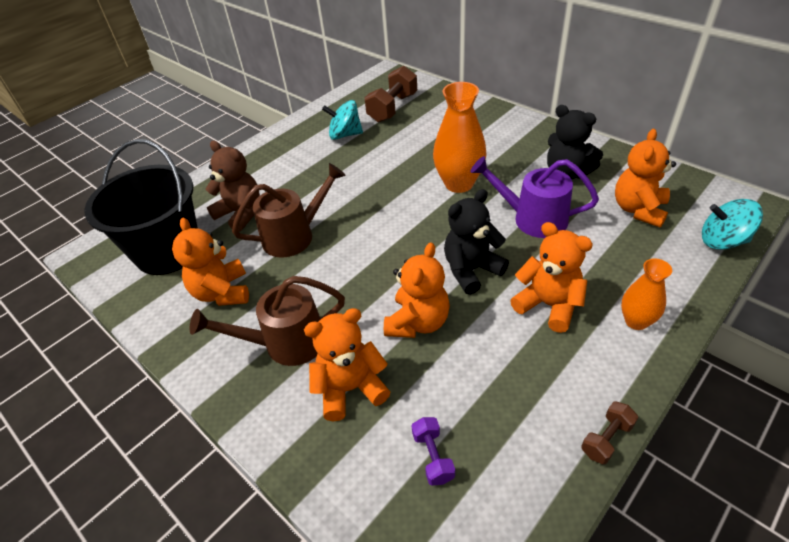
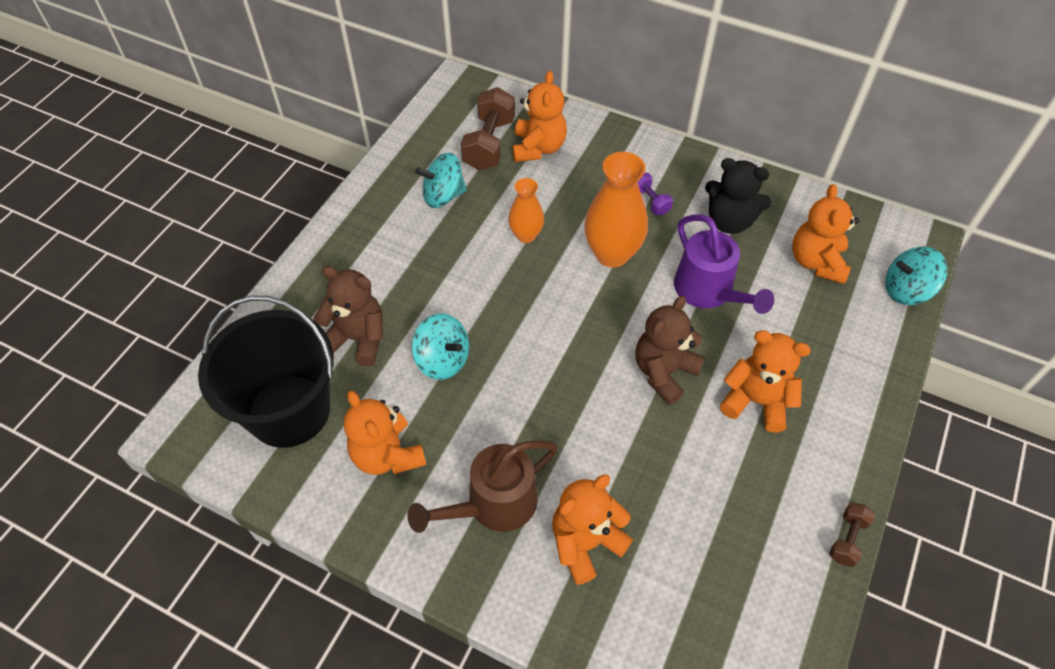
camera: 20 degrees left, 10 degrees up
brown watering can [232,163,346,258] -> turquoise spinning top [412,313,469,380]
orange teddy bear [384,242,450,338] -> orange teddy bear moved to [513,71,567,162]
purple dumbbell [411,417,455,486] -> purple dumbbell moved to [637,173,673,215]
black teddy bear [444,189,509,295] -> brown teddy bear [635,296,705,405]
purple watering can [470,156,599,238] -> purple watering can turned 120 degrees counterclockwise [674,214,774,314]
orange vase [621,258,672,330] -> orange vase moved to [508,178,544,243]

